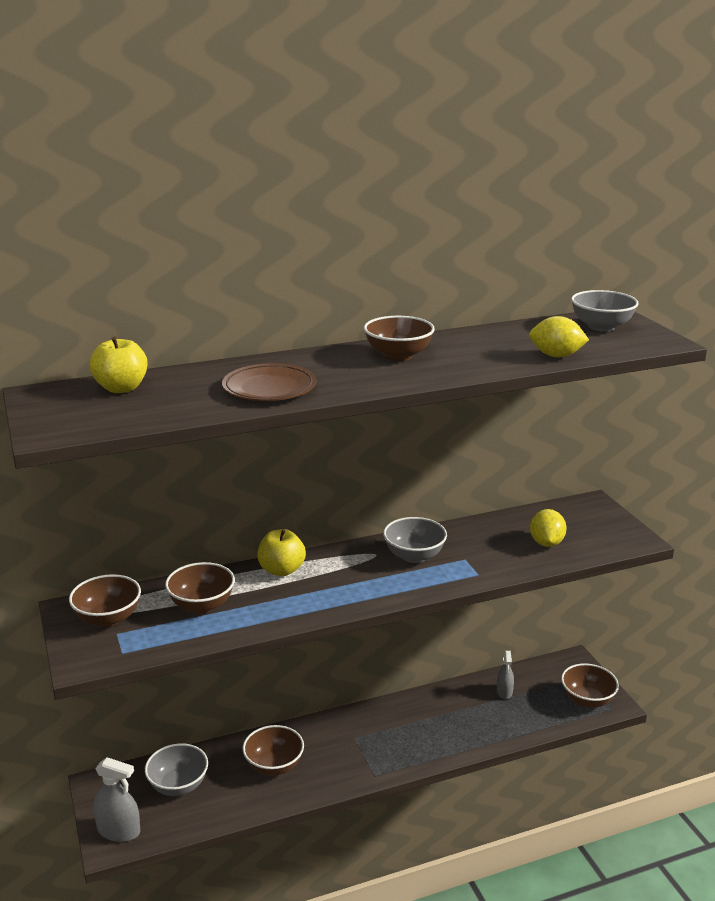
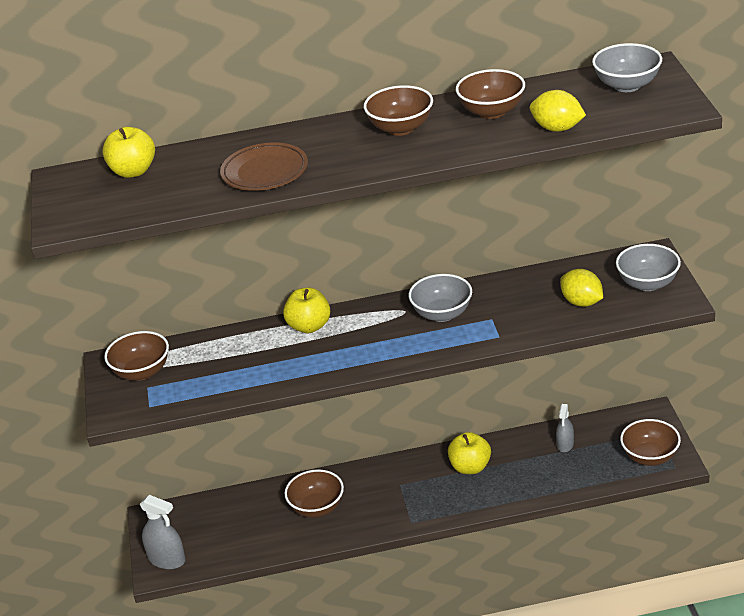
camera: 15 degrees right, 10 degrees up
grey bowl [145,743,208,796] -> grey bowl moved to [616,244,681,291]
brown bowl [165,562,235,614] -> brown bowl moved to [456,69,525,119]
yellow lemon [530,509,567,547] -> yellow lemon turned 60 degrees counterclockwise [560,269,603,307]
none -> yellow apple [448,432,491,474]

